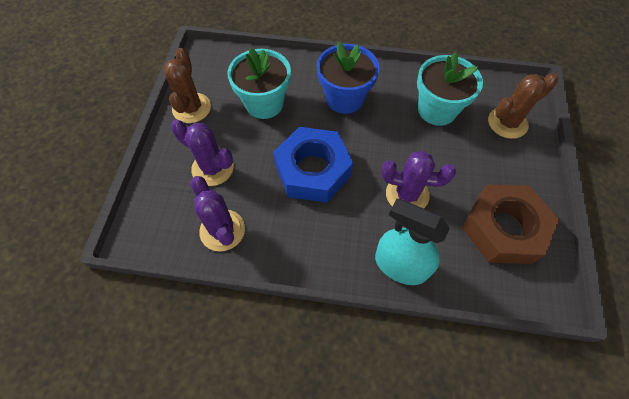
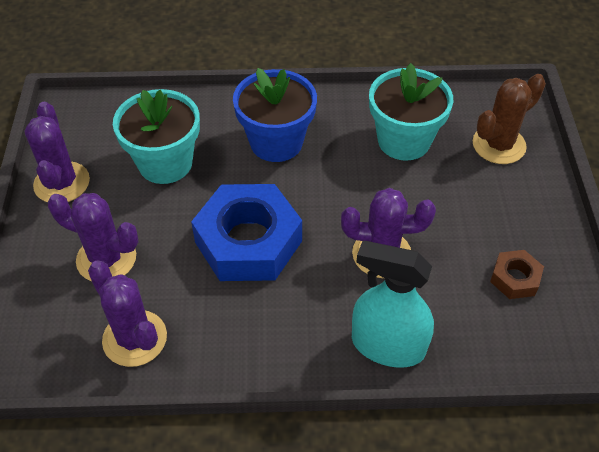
camera: 10 degrees left, 10 degrees down
brown cactus [164,48,211,123] -> purple cactus [25,101,90,203]
brown nut [462,184,559,264] -> brown nut [490,250,544,299], size x0.47

